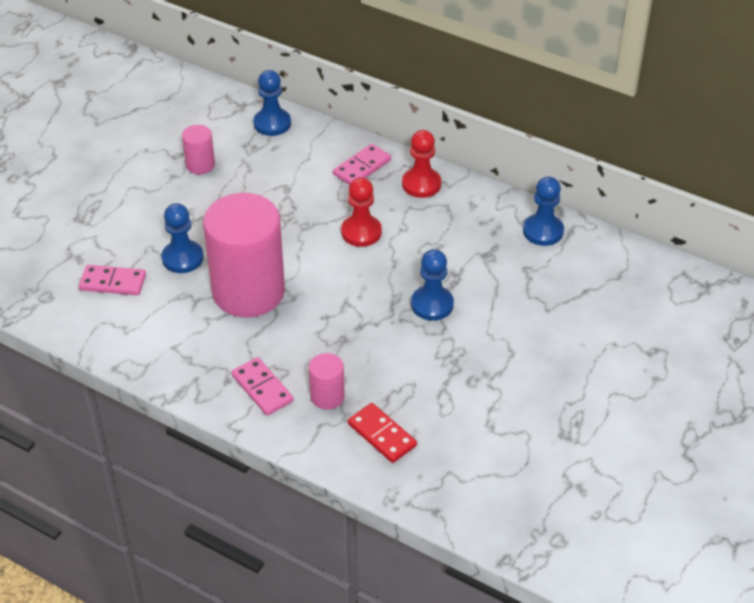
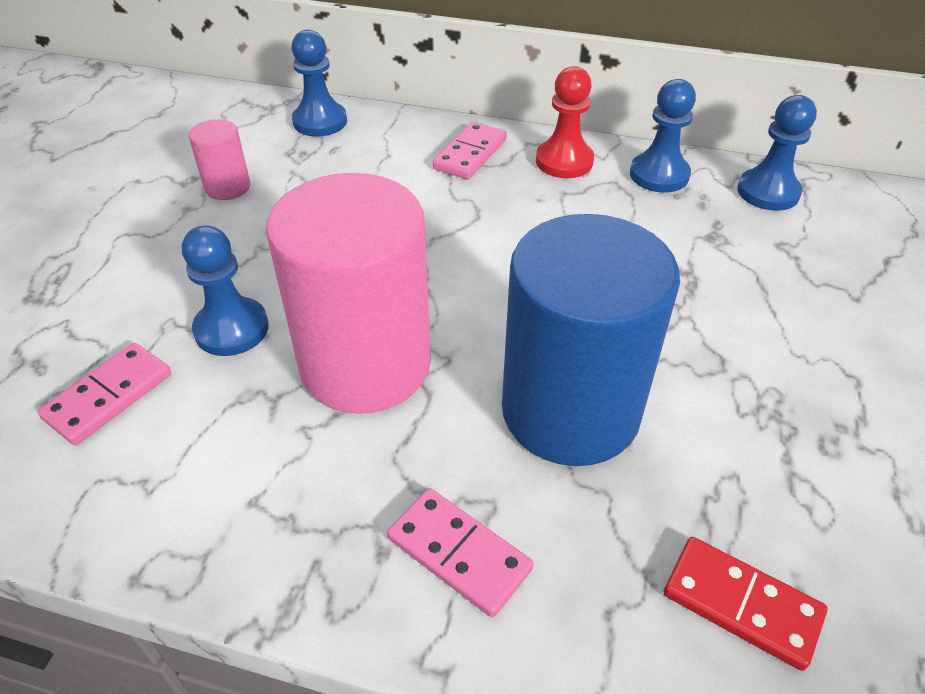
camera: 15 degrees left, 0 degrees up
pink domino [79,265,146,295] -> pink domino turned 45 degrees counterclockwise [38,343,171,445]
pink cylinder [309,353,345,410] -> none
red pawn [341,177,382,247] -> none
blue pawn [411,249,454,321] -> blue pawn moved to [630,79,696,192]
none -> blue cylinder [502,214,680,466]

